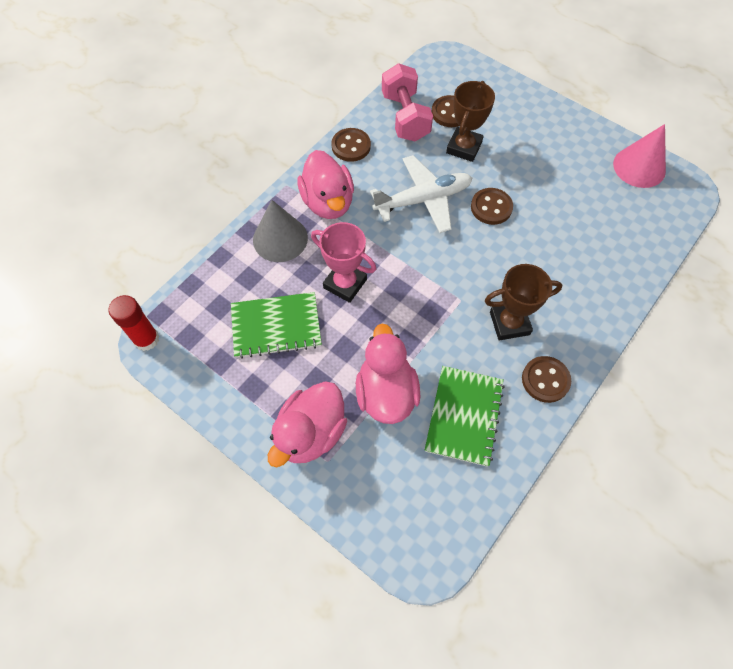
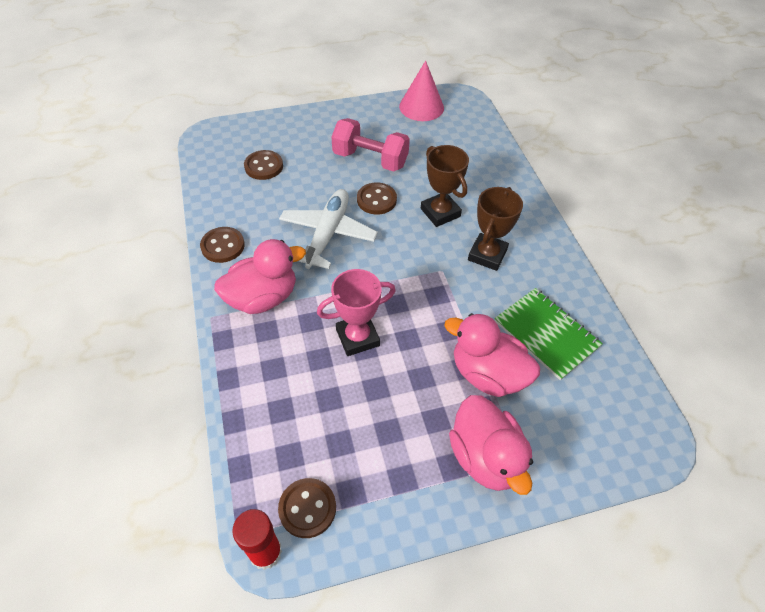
camera: 55 degrees left, 10 degrees down
green notebook [231,292,322,359] -> none
grey cone [253,200,308,262] -> none
pink duck [297,150,354,219] -> pink duck turned 45 degrees counterclockwise [214,239,306,314]
pink dumbbell [382,63,433,141] -> pink dumbbell moved to [332,118,410,171]
brown trophy [446,81,495,162] -> brown trophy moved to [421,145,469,227]
brown button [522,356,571,403] -> brown button moved to [278,478,336,538]

